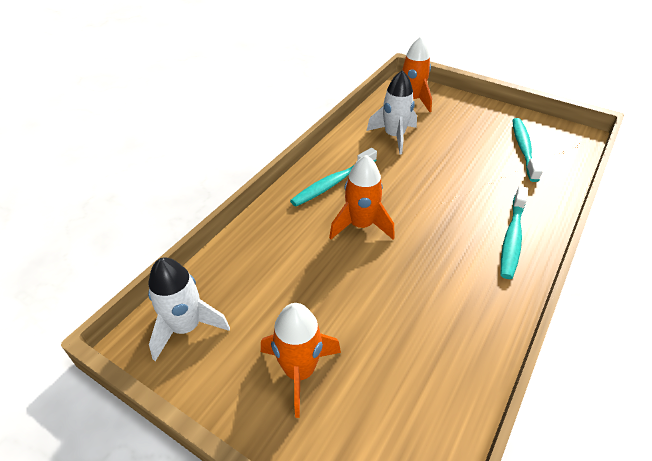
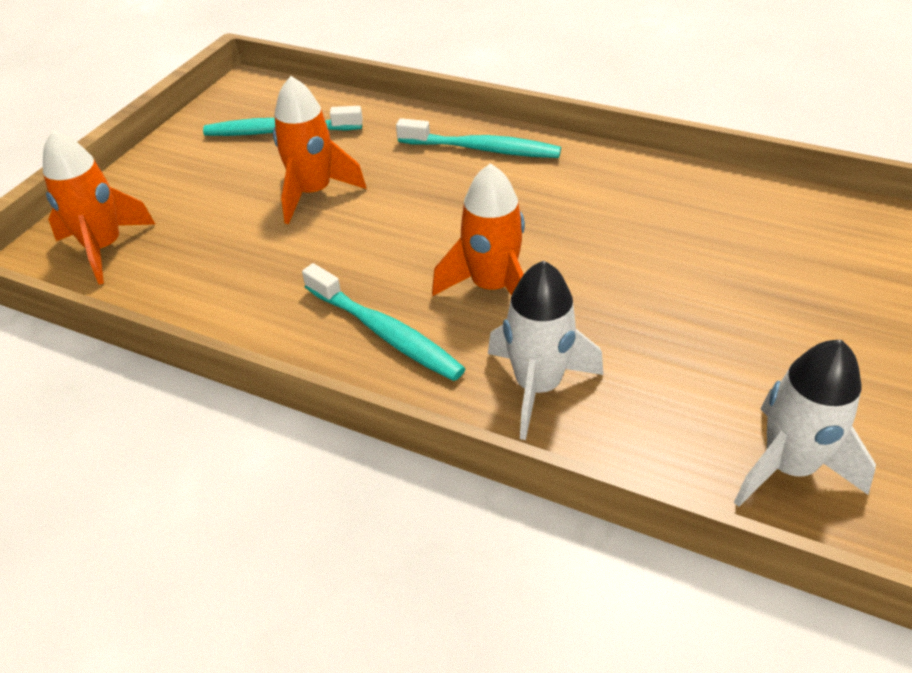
camera: 95 degrees left, 0 degrees up
orange rocket [261,303,341,418] -> orange rocket moved to [273,76,366,224]
white rocket [367,70,417,154] -> white rocket moved to [488,260,603,440]

